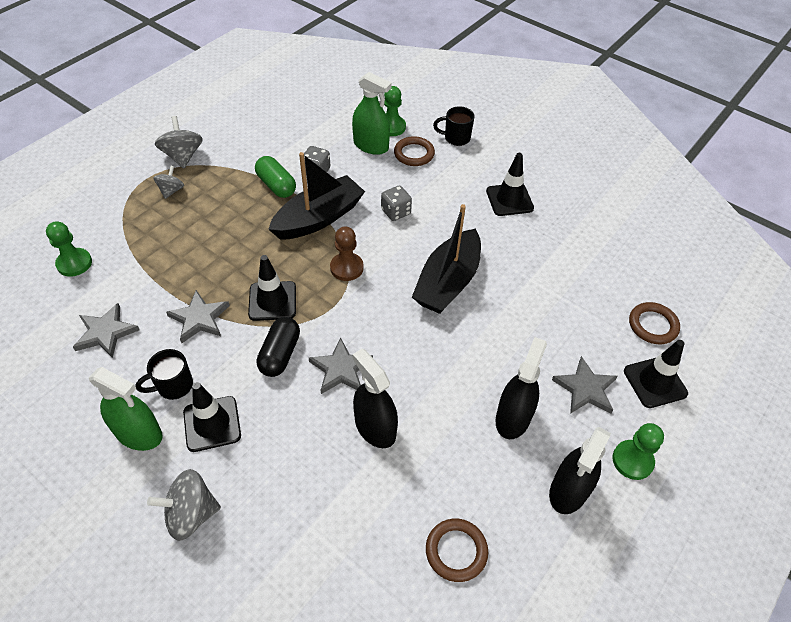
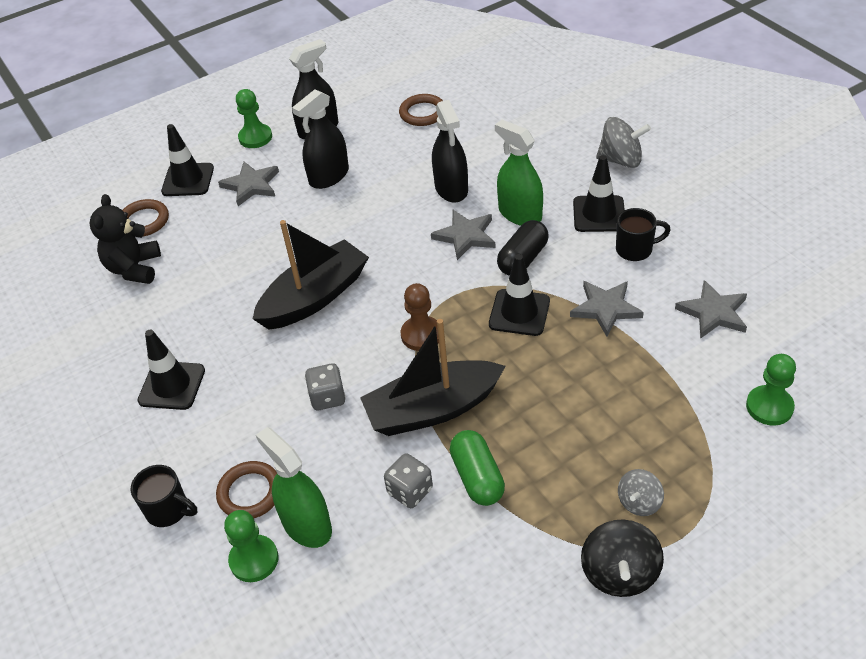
camera: 155 degrees left, 5 degrees down
green spray bottle [89,367,163,451] -> green spray bottle moved to [495,120,543,226]
grey spinning top [155,116,203,168] -> black spinning top [581,520,664,597]
none -> black teddy bear [89,194,161,284]

